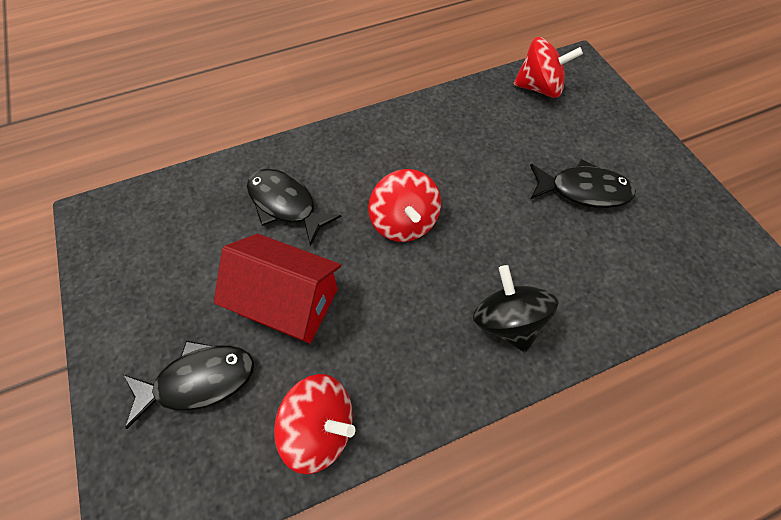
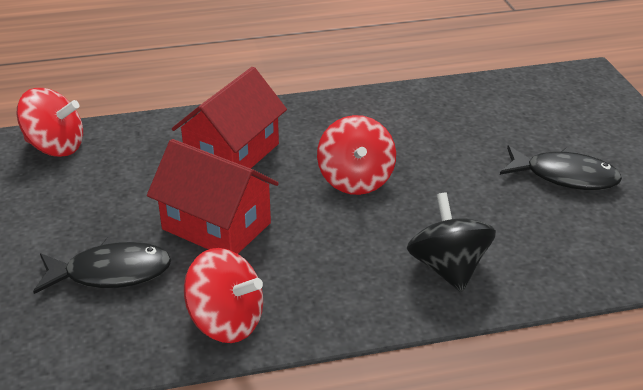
camera: 10 degrees right, 25 degrees down
black fish [247,169,342,247] -> red house [172,67,287,168]
red spinning top [513,37,583,98] -> red spinning top moved to [16,88,83,157]

